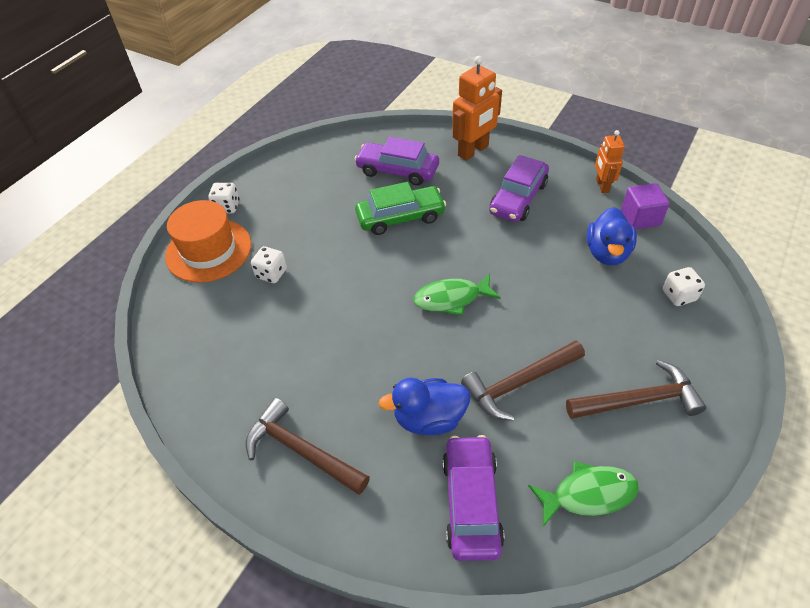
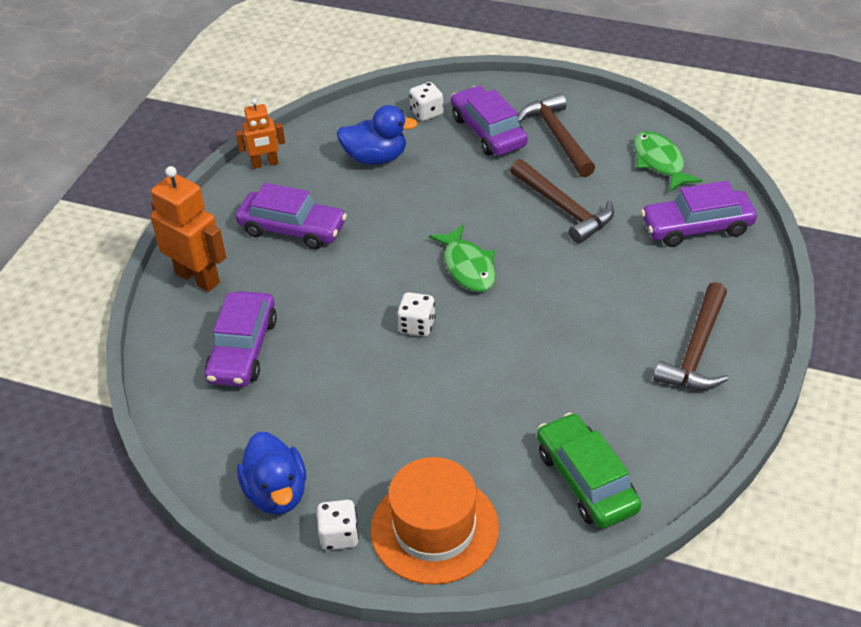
camera: 100 degrees left, 5 degrees down
white dice [251,246,287,283] -> white dice moved to [397,292,436,336]
green car [355,182,446,235] -> green car moved to [537,413,641,528]
blue duck [379,377,470,435] -> blue duck moved to [237,432,306,515]
purple cube [621,183,670,230] -> none
none -> purple car [451,86,528,156]

